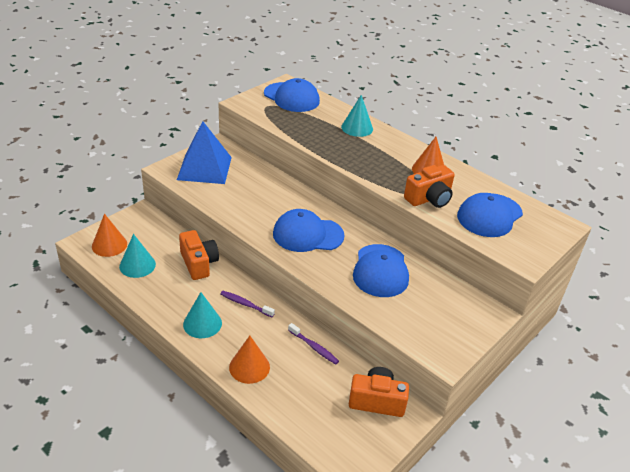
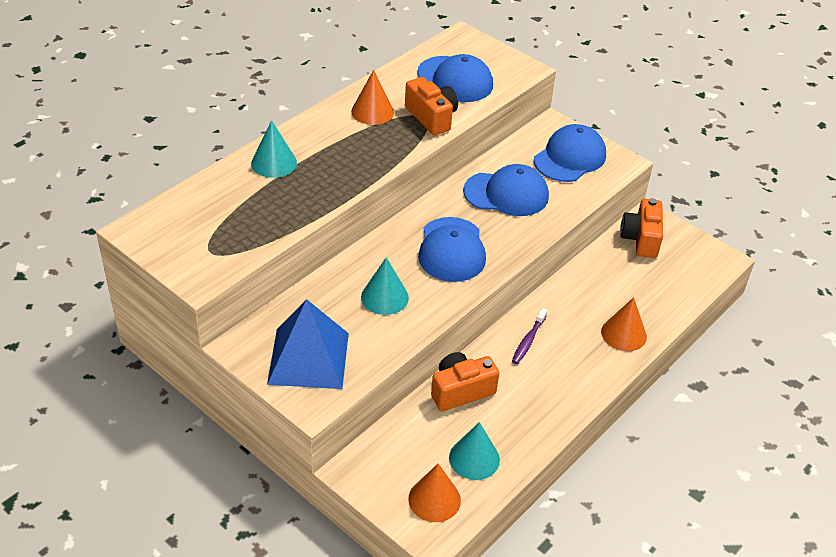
camera: 90 degrees left, 5 degrees up
turquoise cone [183,292,222,338] -> turquoise cone moved to [361,257,409,315]
blue cap [264,78,320,112] -> blue cap moved to [534,124,606,182]
purple toothbrush [288,323,339,364] -> none

